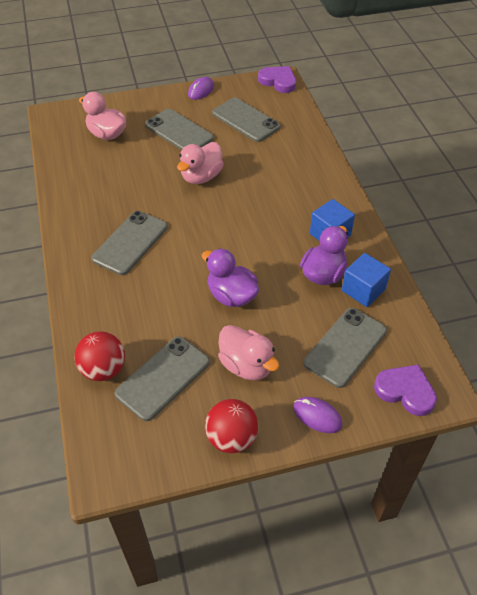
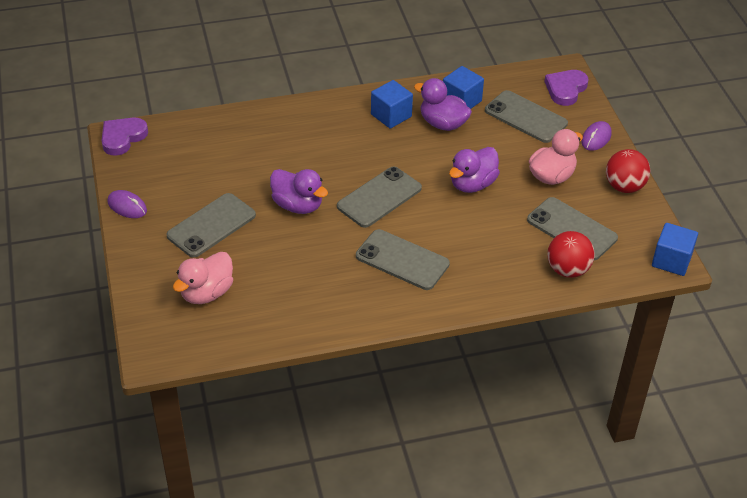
camera: 90 degrees left, 5 degrees down
pink duck [177,142,224,184] -> purple duck [270,169,328,214]
grey phone [212,98,281,142] -> grey phone moved to [337,167,422,228]
none -> blue cube [652,223,698,276]

